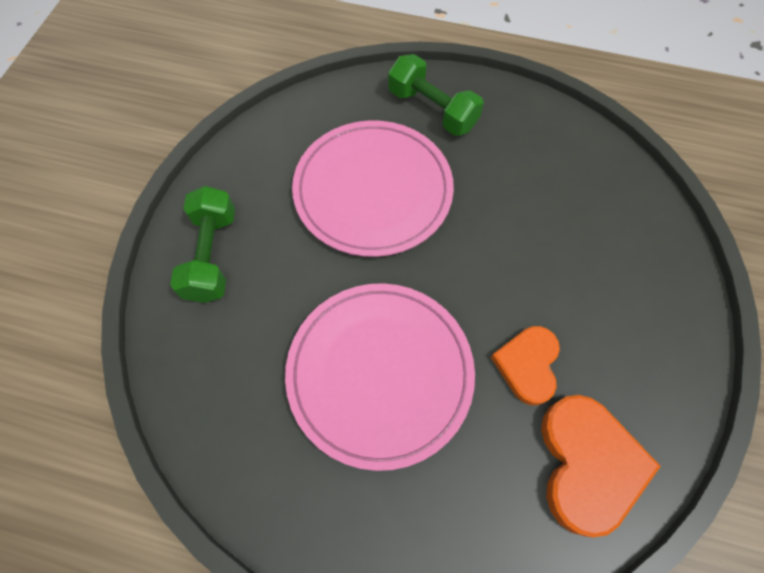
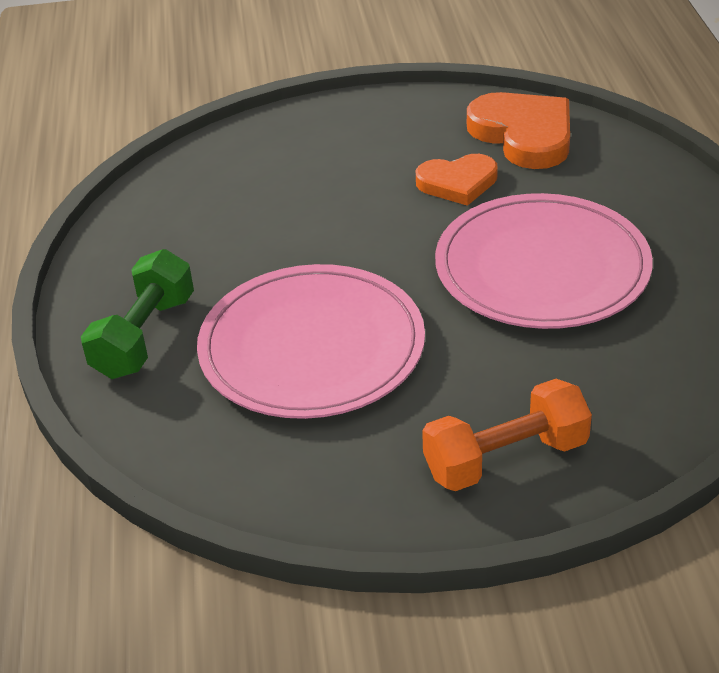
camera: 110 degrees left, 25 degrees down
green dumbbell [170,186,235,303] -> orange dumbbell [422,379,592,491]
orange heart [541,395,661,538] -> orange heart turned 75 degrees clockwise [467,92,570,169]

